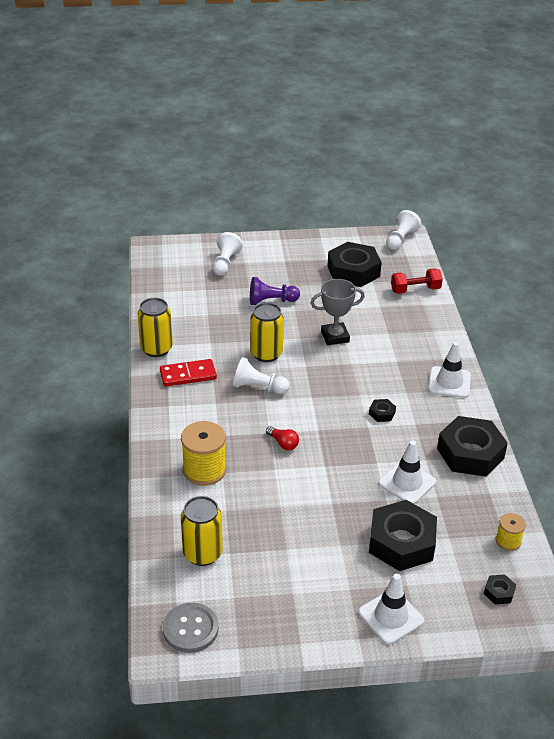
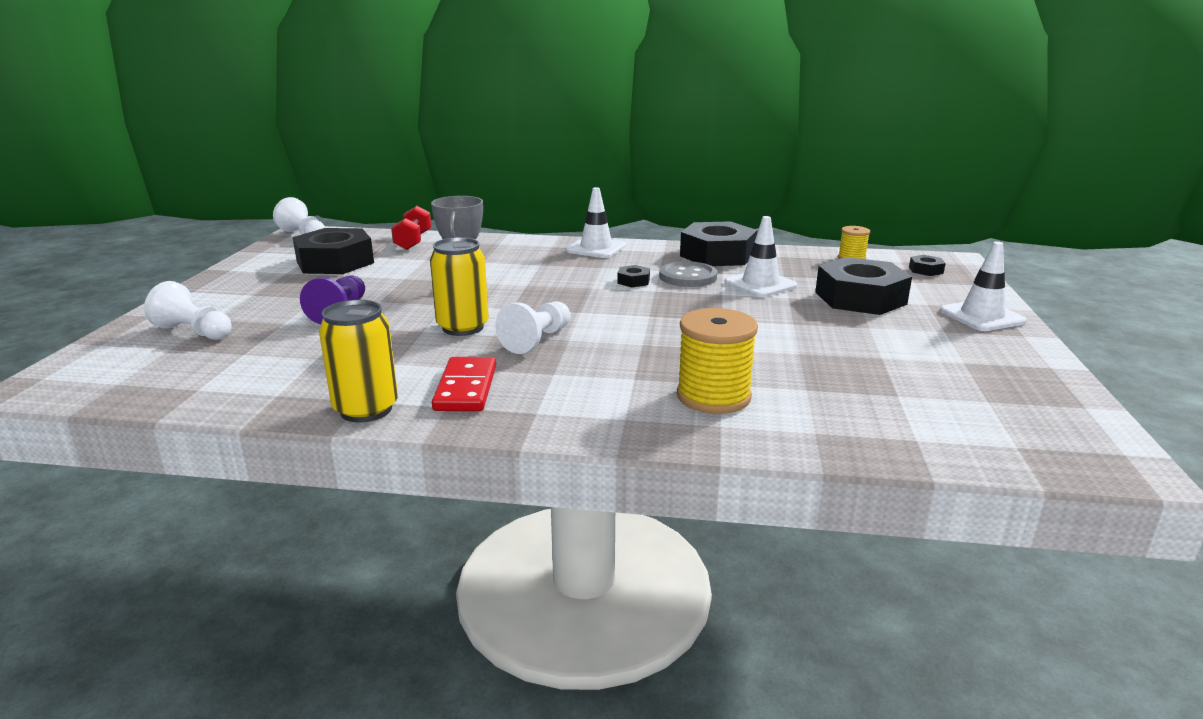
camera: 75 degrees left, 15 degrees down
grey button [163,603,218,653] -> grey button moved to [659,261,717,287]
yellow can [181,496,223,566] -> none
red light bulb [266,426,299,450] -> none

